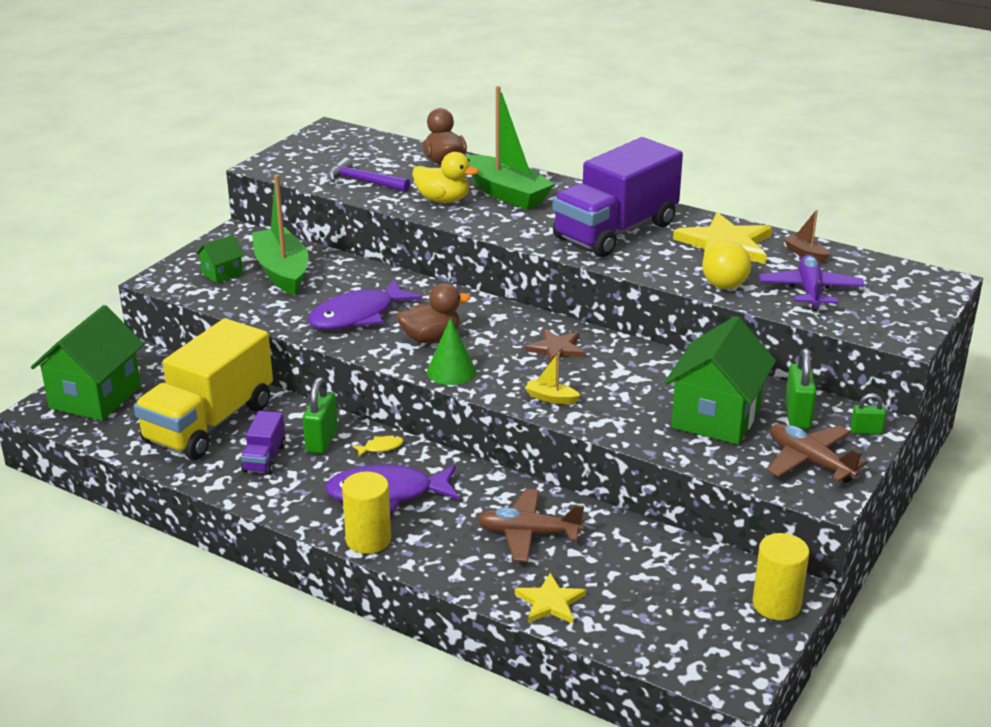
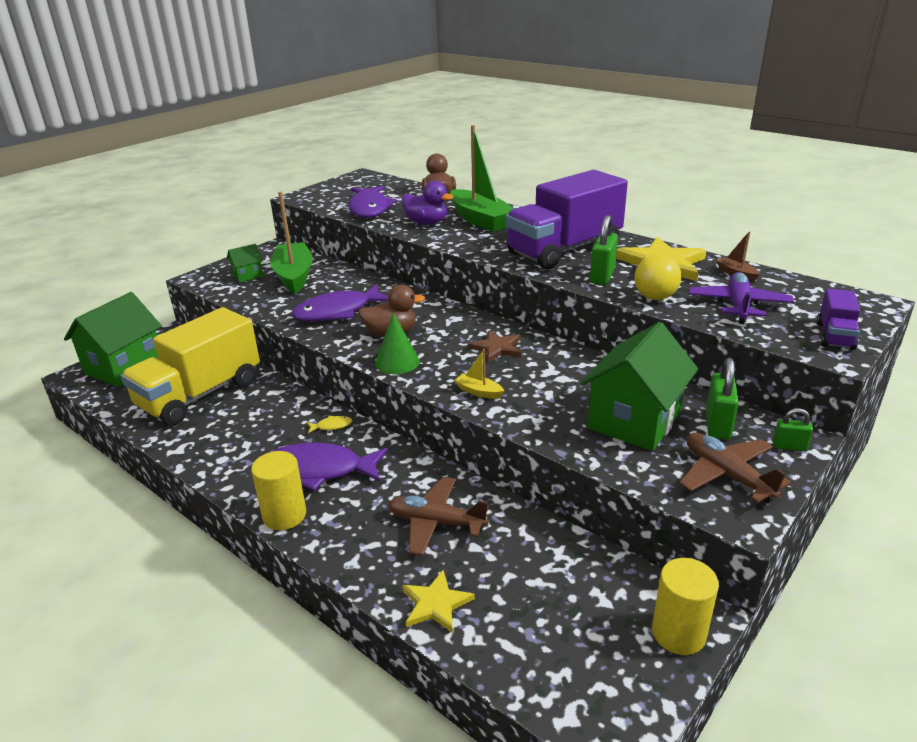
camera: 10 degrees right, 0 degrees up
purple truck [241,411,286,475] -> purple truck moved to [817,289,860,350]
green padlock [303,377,338,454] -> green padlock moved to [590,215,618,285]
purple hammer [327,158,410,192] -> purple fish [348,186,397,218]
yellow duck [412,152,479,203] -> purple duck [402,181,454,225]

